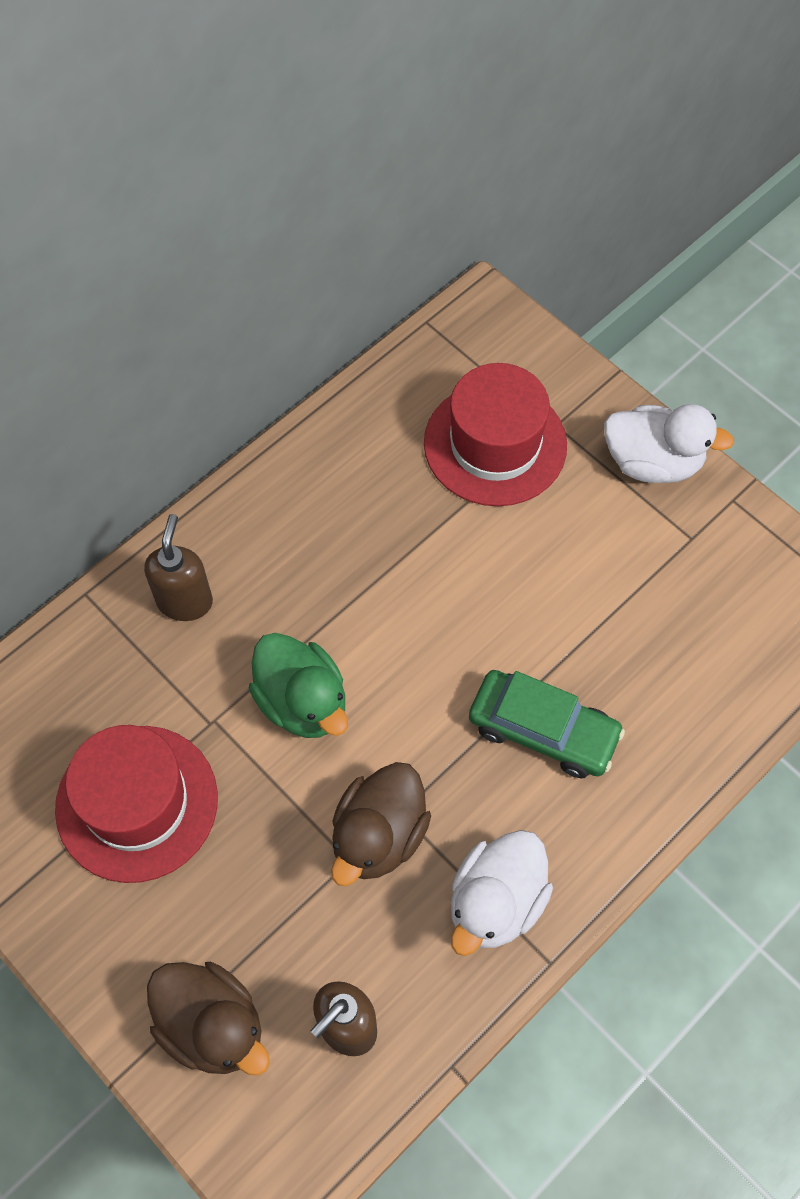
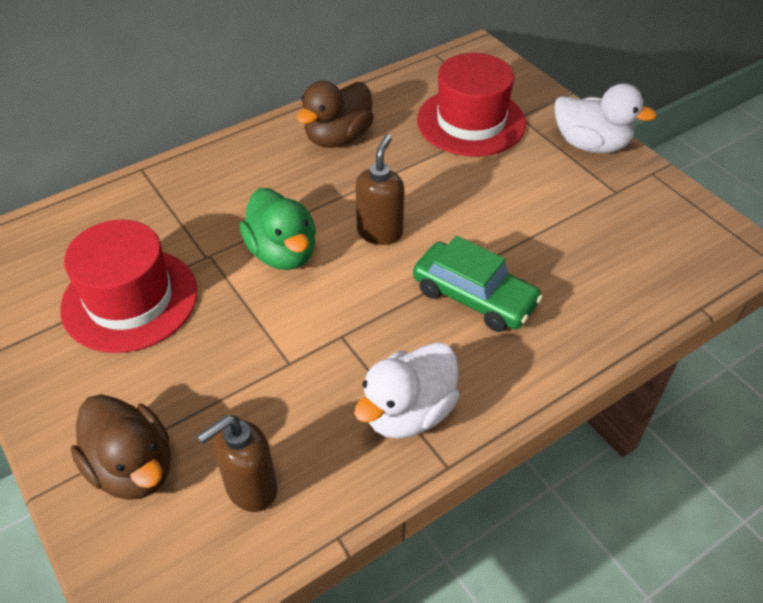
camera: 10 degrees right, 15 degrees down
brown soap dispenser [144,514,213,621] -> brown soap dispenser moved to [355,134,404,245]
brown duck [331,762,431,886] -> brown duck moved to [297,81,374,148]

